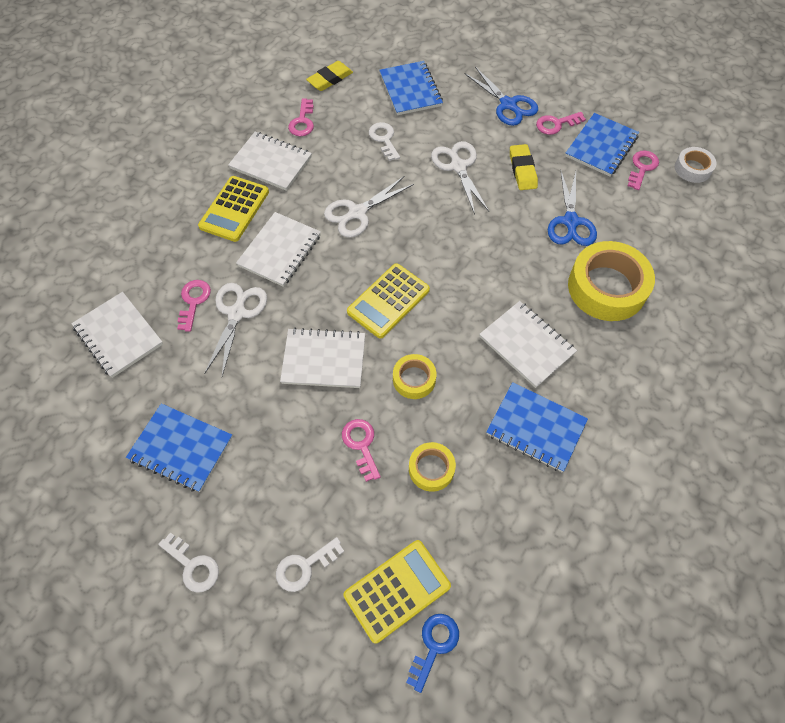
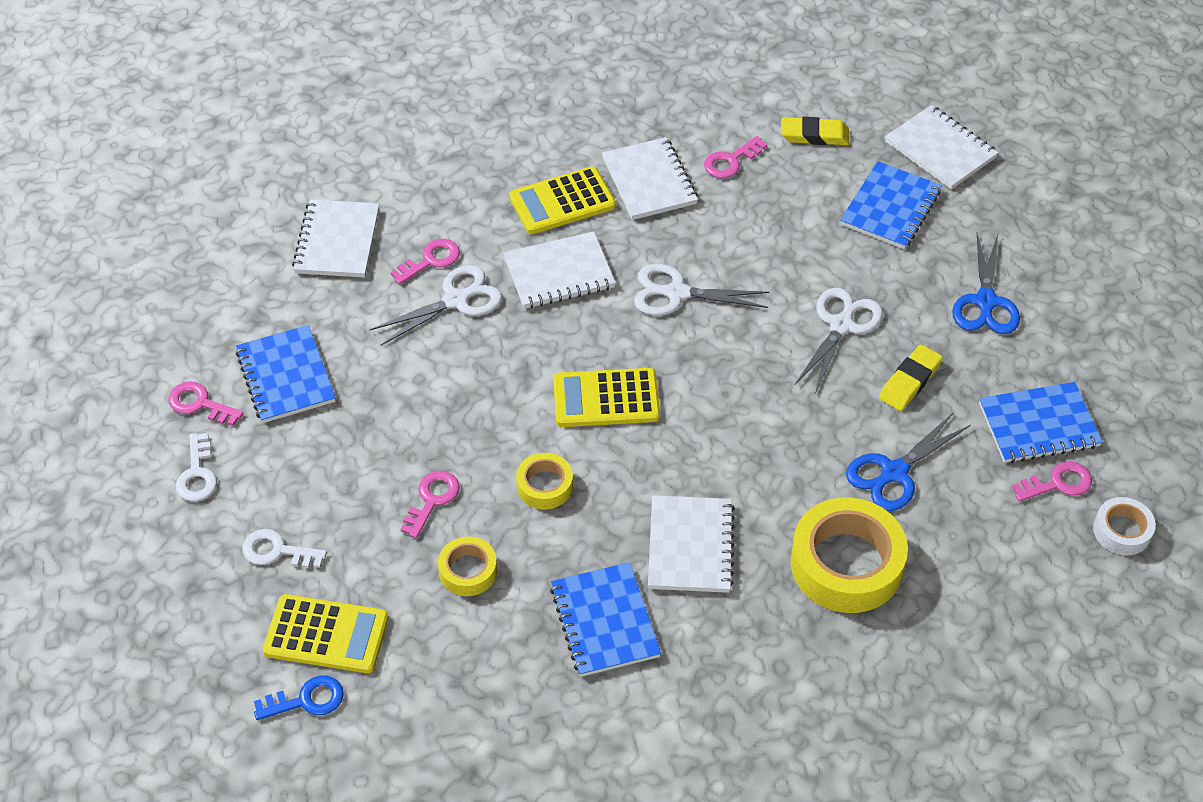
camera: 45 degrees right, 10 degrees down
white notebook [280,328,365,388] -> white notebook moved to [885,105,998,189]
white key [369,122,400,161] -> none
pink key [536,112,586,135] -> pink key moved to [169,382,243,426]

